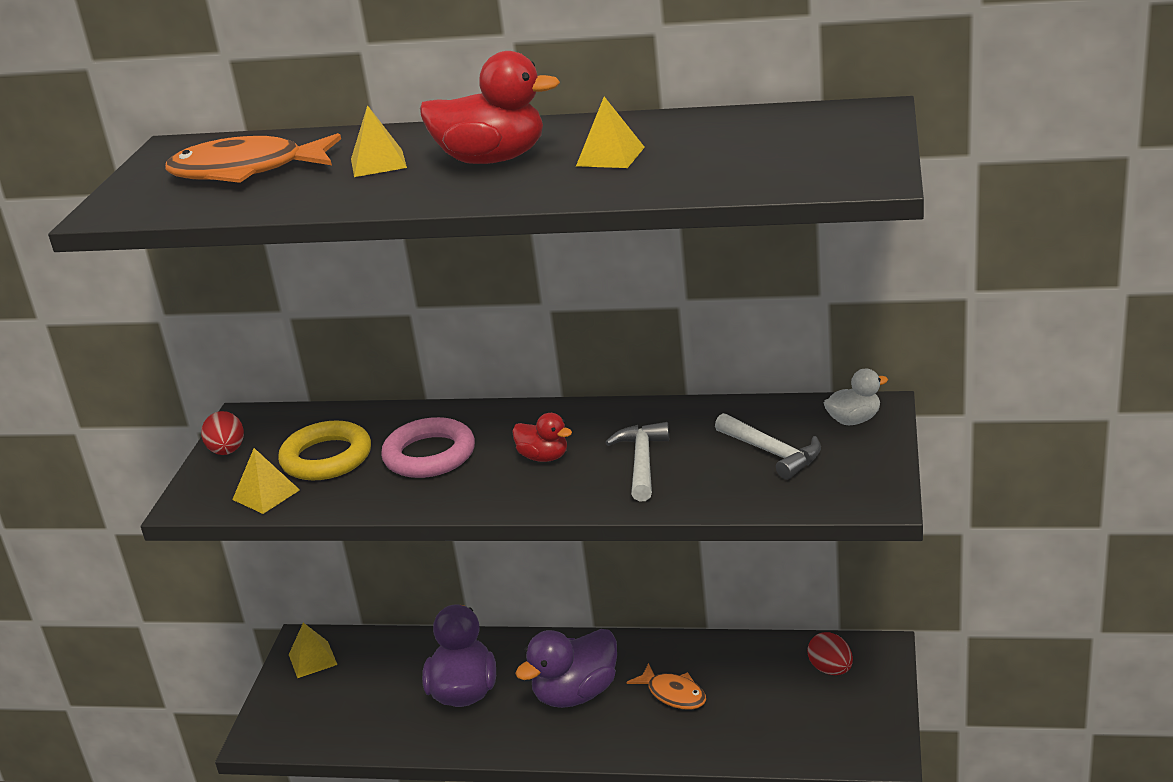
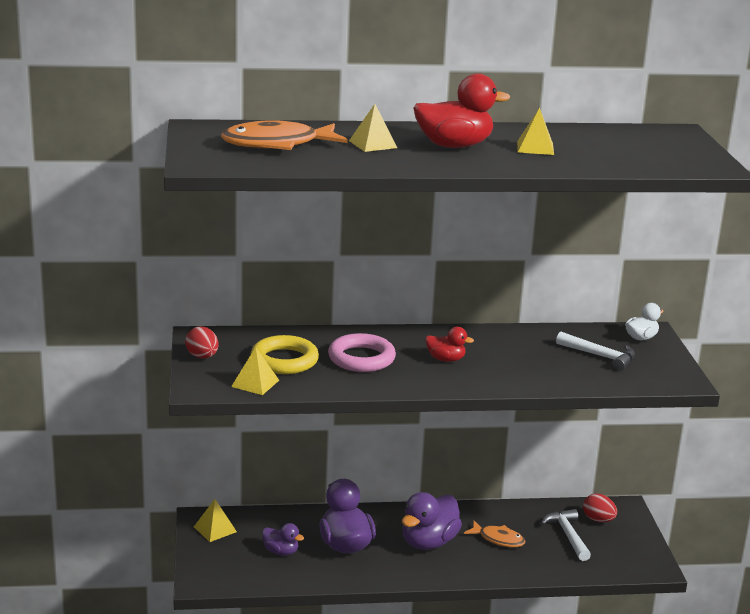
camera: 20 degrees left, 5 degrees down
white hammer [605,422,669,502] -> white hammer moved to [541,509,591,561]
none -> purple duck [262,523,304,555]

